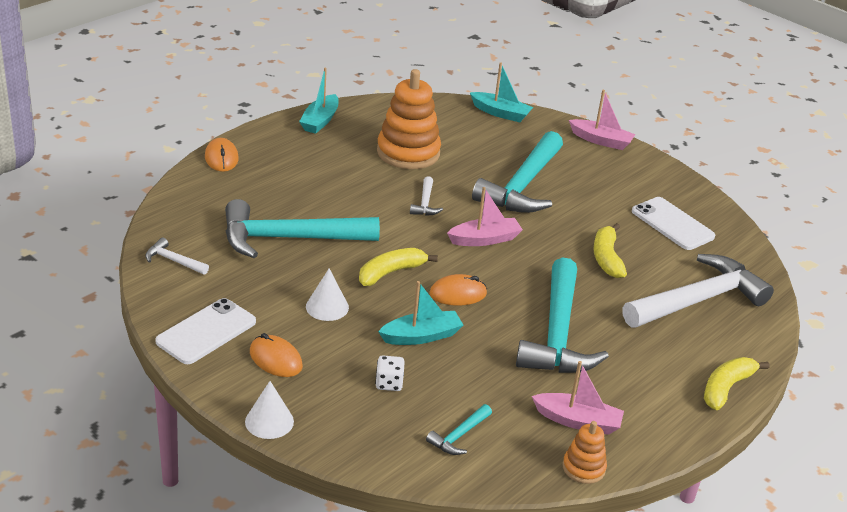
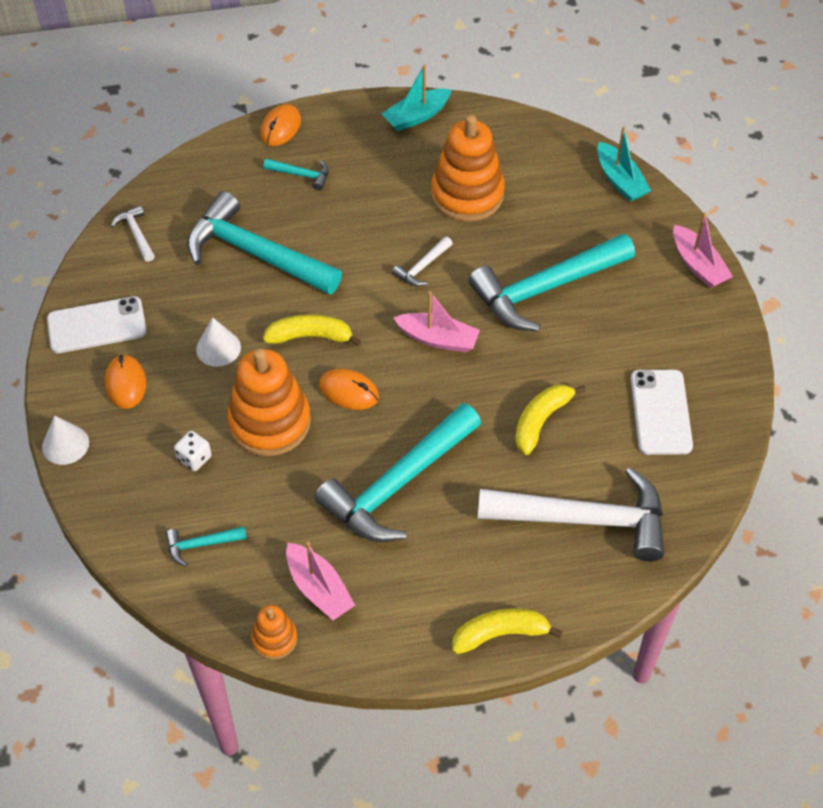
camera: 40 degrees right, 20 degrees up
turquoise boat [378,281,463,345] -> orange stacking toy [227,348,311,456]
none -> turquoise hammer [264,159,329,190]

